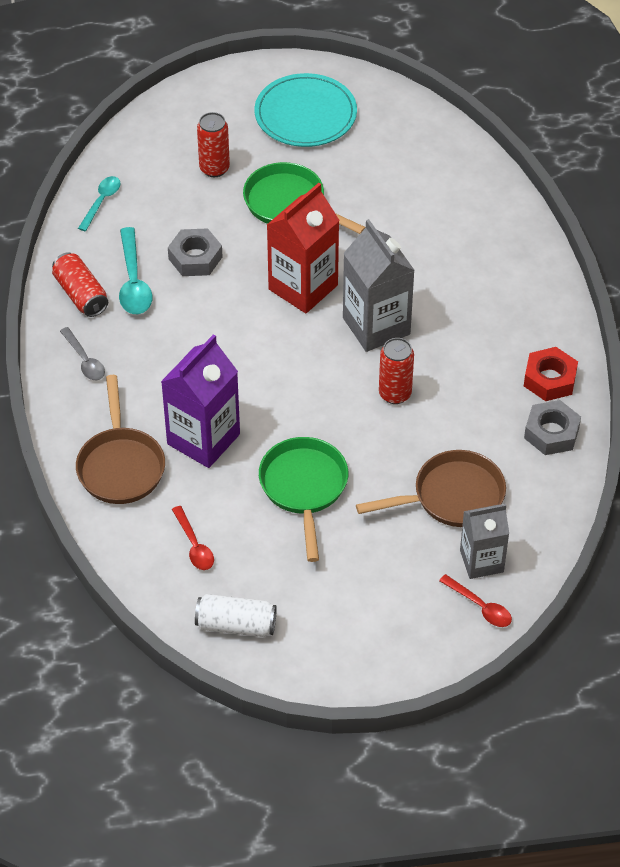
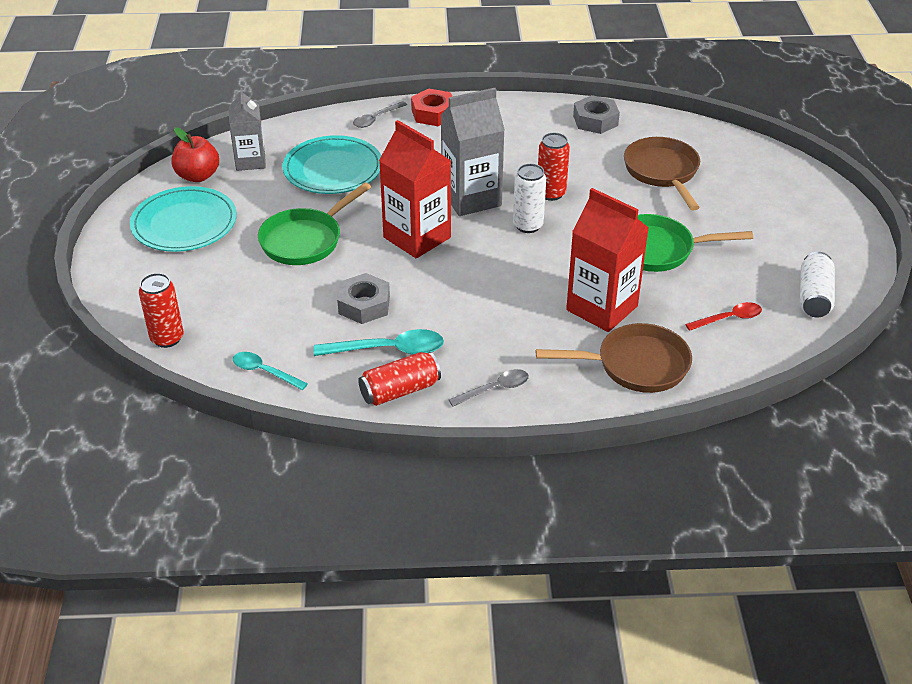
camera: 85 degrees left, 10 degrees down
purple carton [161,334,240,468] -> red carton [566,188,649,332]
red can [197,112,230,177] -> red can moved to [139,273,184,348]
red spoon [439,574,512,627] -> none
grey carton [460,504,509,579] -> grey carton moved to [229,88,266,171]
red nut [524,347,578,401] -> red nut moved to [411,89,452,126]
none -> red apple [172,127,219,182]
none -> turquoise plate [283,135,381,194]
none -> grey spoon [353,101,407,128]
none -> white can [513,164,546,233]

